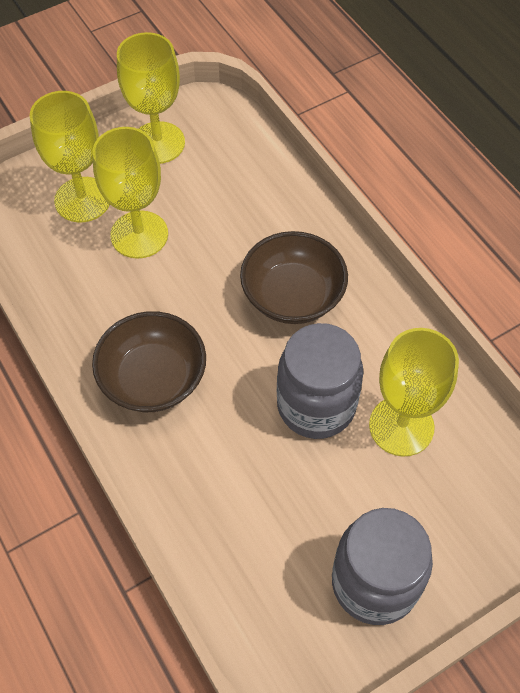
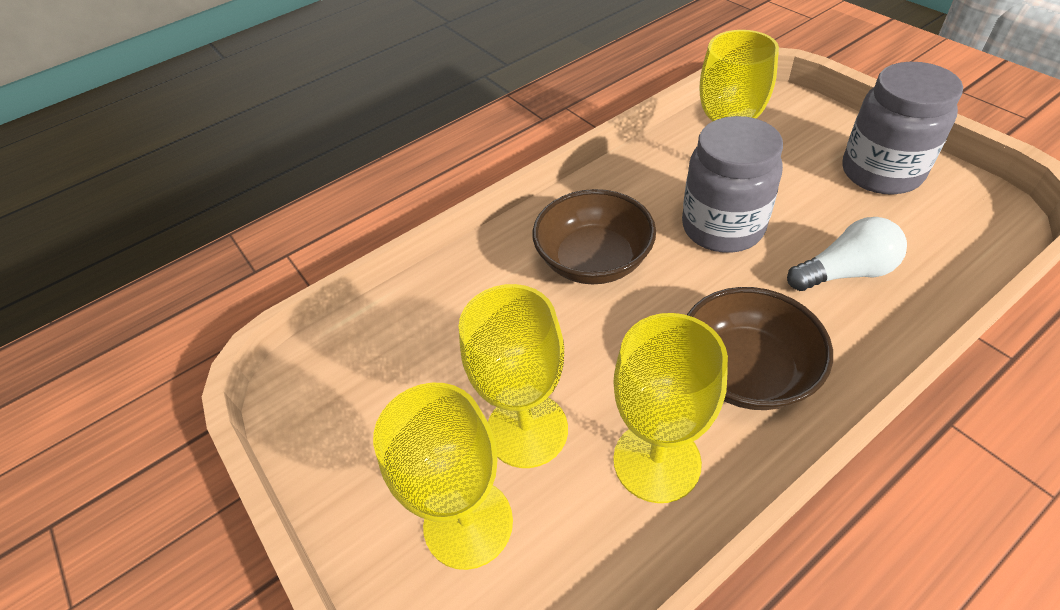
camera: 90 degrees left, 10 degrees down
yellow goblet [117,32,185,164] -> yellow goblet moved to [613,313,728,503]
none -> white light bulb [787,217,907,291]

